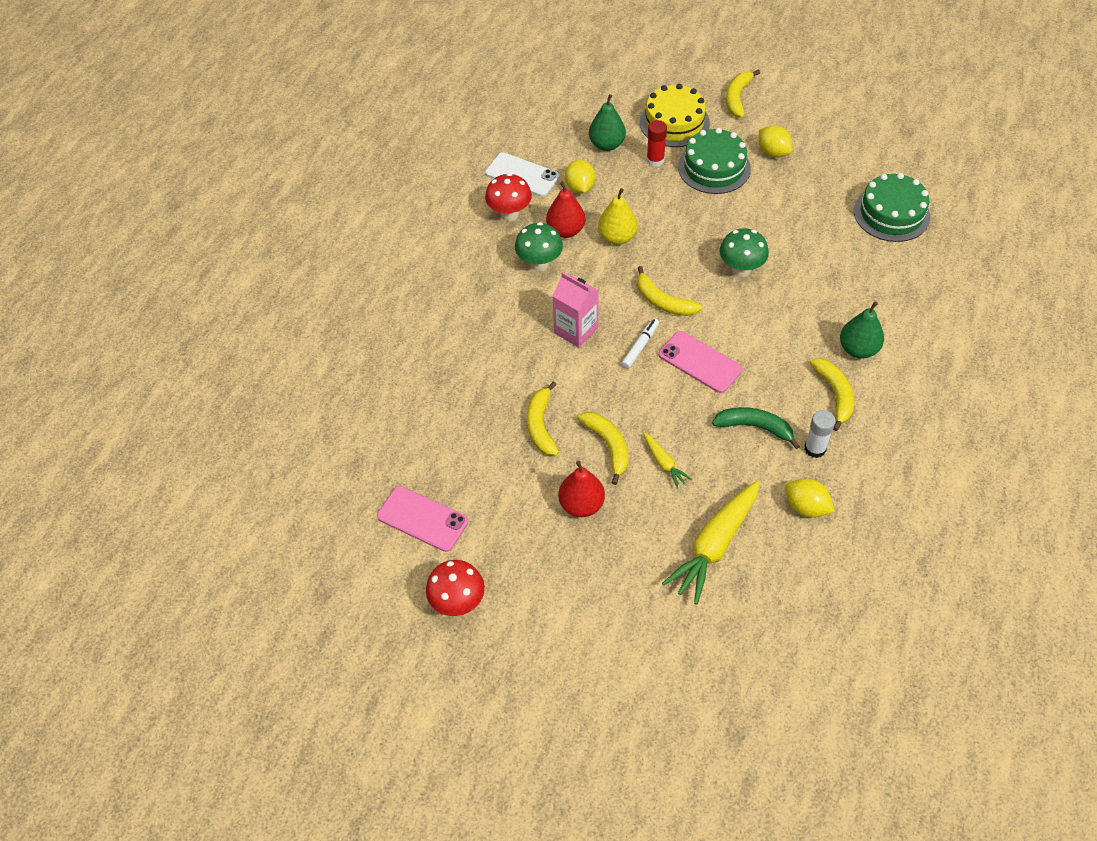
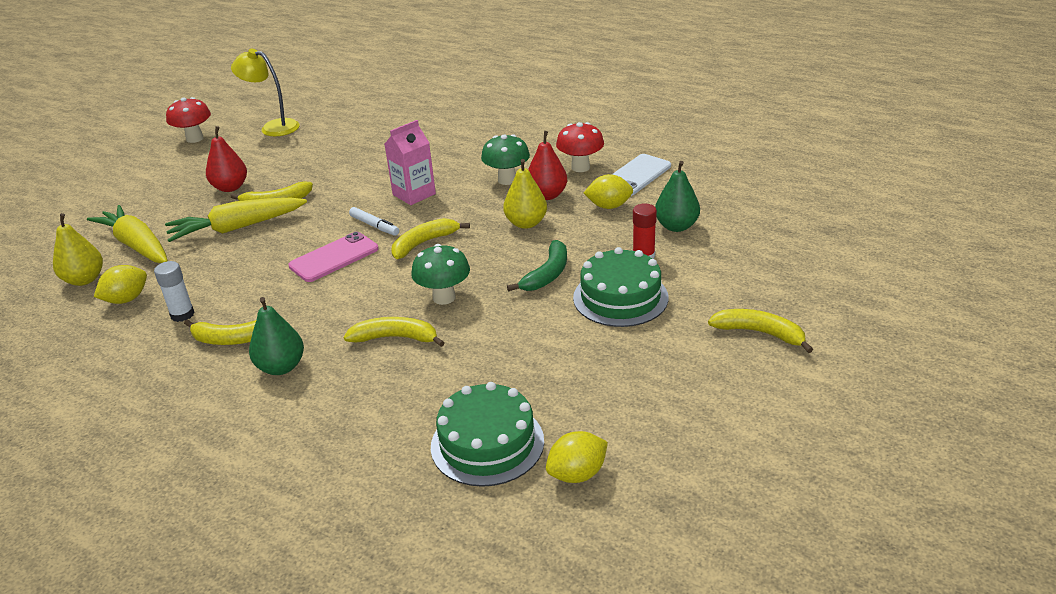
camera: 100 degrees right, 20 degrees down
pink phone [377,486,469,552] -> yellow lamp [231,49,300,136]
yellow banana [527,381,559,456] -> yellow banana moved to [343,317,445,347]
yellow cake [640,84,710,147] -> none
yellow carrot [643,433,692,489] -> yellow carrot [165,198,307,242], size x2.05
green banana [712,407,800,449] -> green banana moved to [507,240,567,291]
yellow lemon [759,125,793,158] -> yellow lemon moved to [546,431,608,483]
none -> yellow pear [53,213,103,286]

